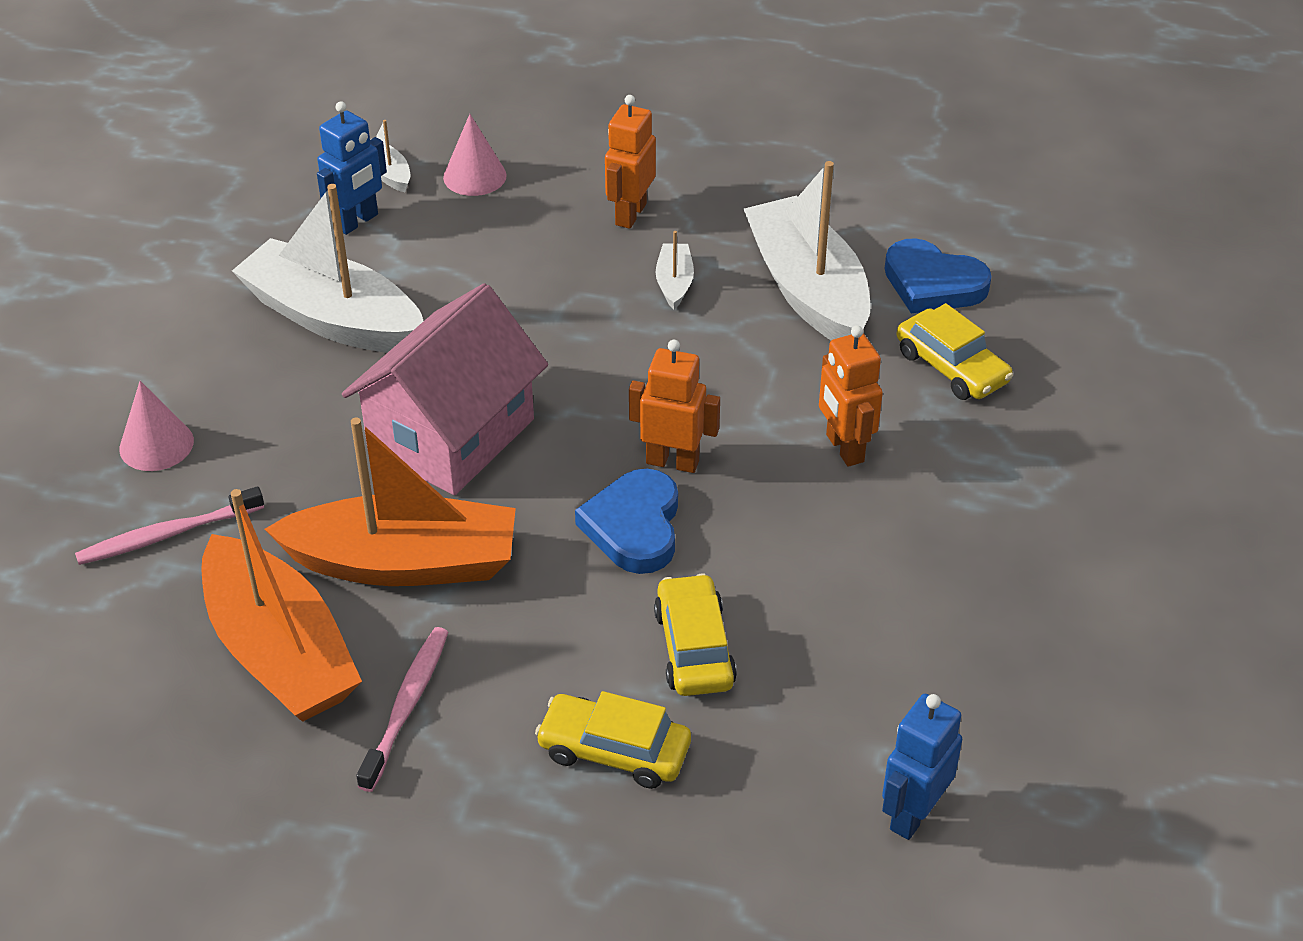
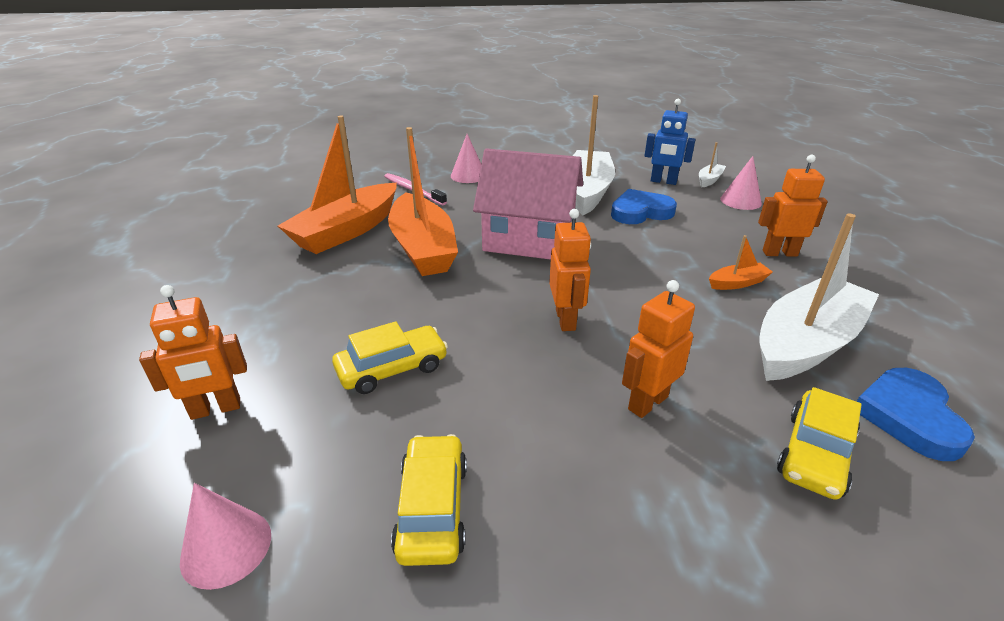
camera: 70 degrees right, 10 degrees down
pink toothbrush [356,627,448,792] -> none
yellow car [535,691,691,789] -> yellow car moved to [391,434,467,566]
blue heart [575,469,678,574] -> blue heart moved to [611,189,677,224]
white boat [656,231,694,310] -> orange boat [709,235,773,290]
blue robot [882,694,962,840] -> pink cone [180,483,271,590]
none -> orange robot [139,285,247,420]

